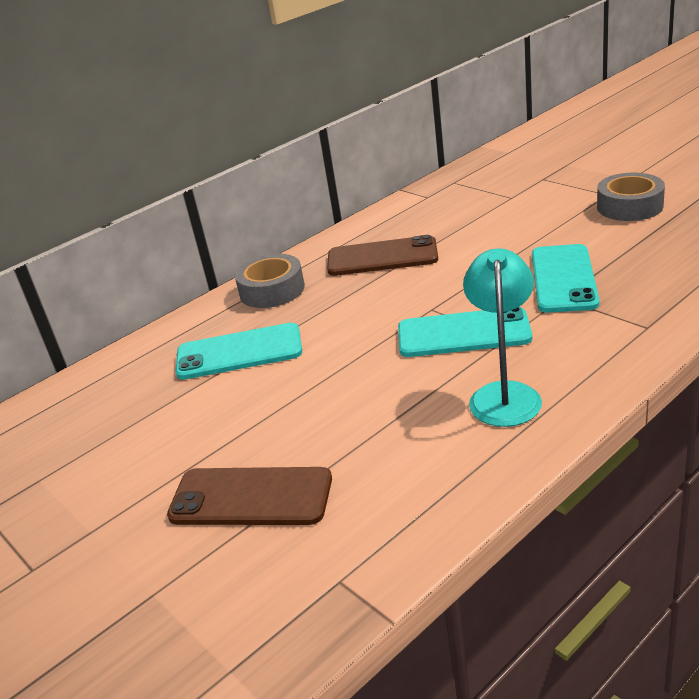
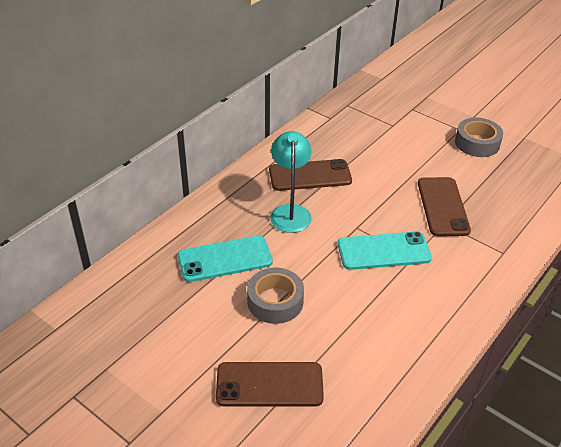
camera: 15 degrees left, 10 degrees up
grey tape [235,254,305,308] -> grey tape moved to [247,268,304,324]
turquoise lamp [463,248,542,427] -> turquoise lamp moved to [270,131,312,233]
turquoise phone [532,244,599,313] -> brown phone [418,177,471,236]

